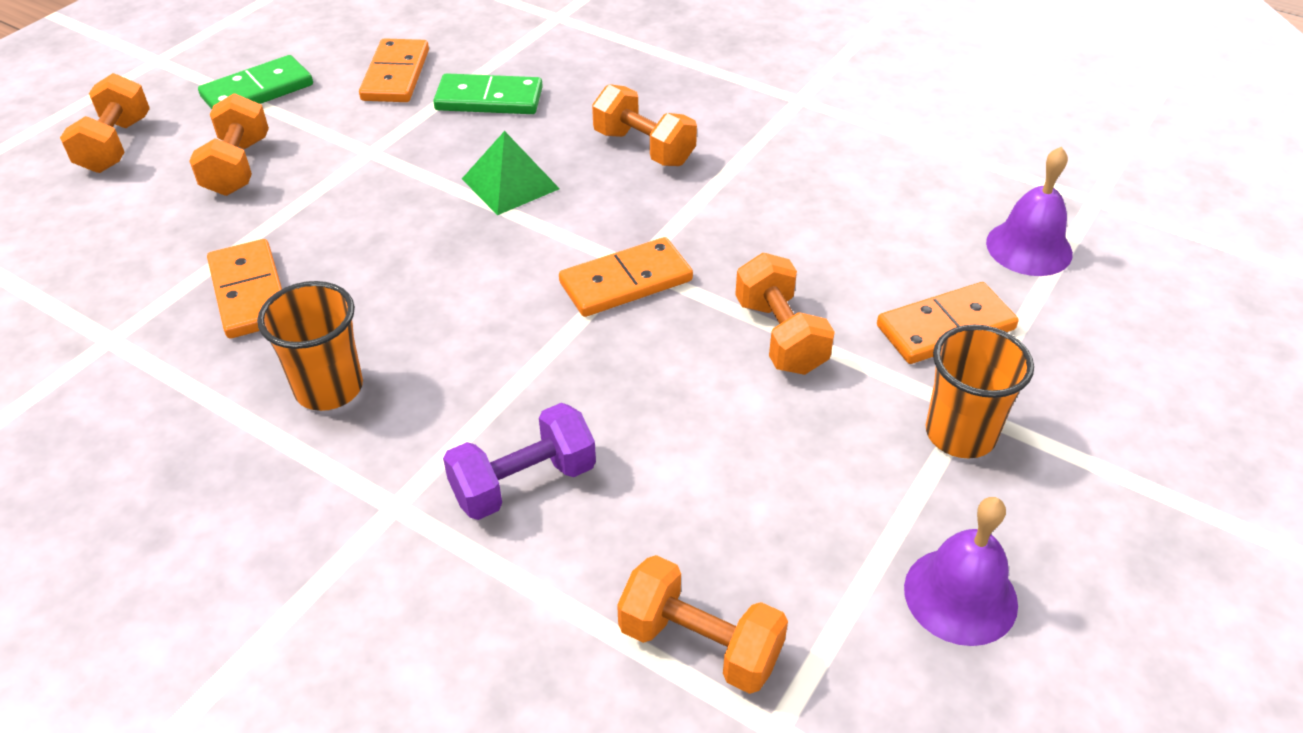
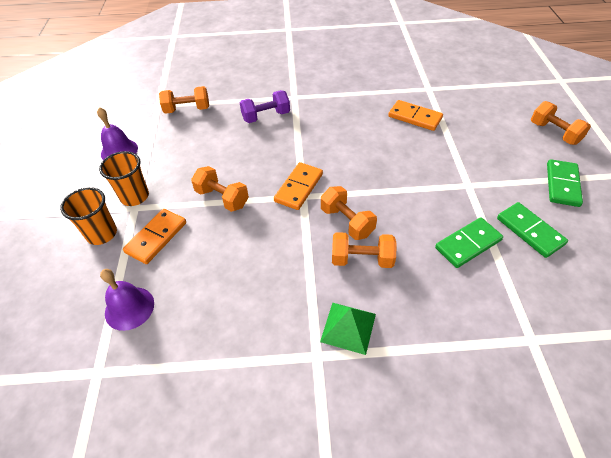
camera: 145 degrees right, 5 degrees up
orange dumbbell [189,93,269,196] -> orange dumbbell moved to [321,186,377,240]
orange cup [257,281,363,411] -> orange cup moved to [60,187,117,245]
orange domino [359,38,429,102] -> green domino [497,202,568,258]
purple dumbbell [443,403,596,520] -> purple dumbbell turned 45 degrees clockwise [240,90,290,123]
green pyramid [462,131,560,215] -> green pyramid moved to [320,303,376,355]

